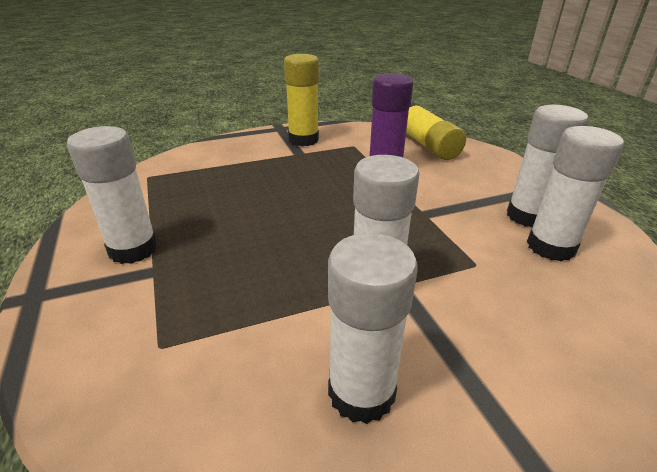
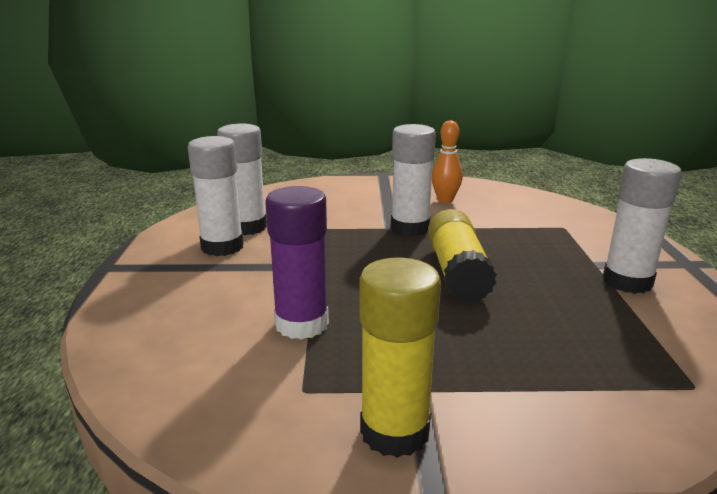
camera: 160 degrees left, 10 degrees down
white glue stick [328,233,418,424] -> orange bowling pin [432,120,463,203]
yellow glue stick [406,102,466,160] -> yellow glue stick moved to [428,209,497,303]

